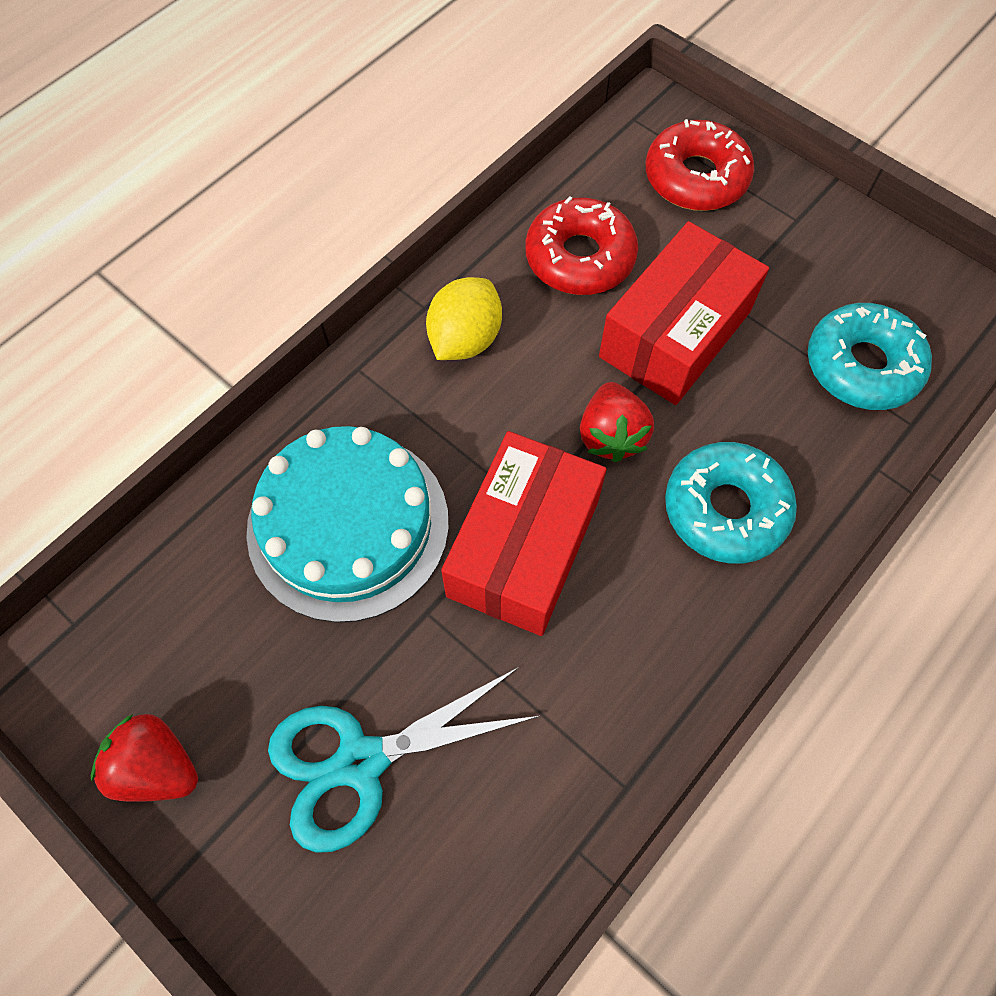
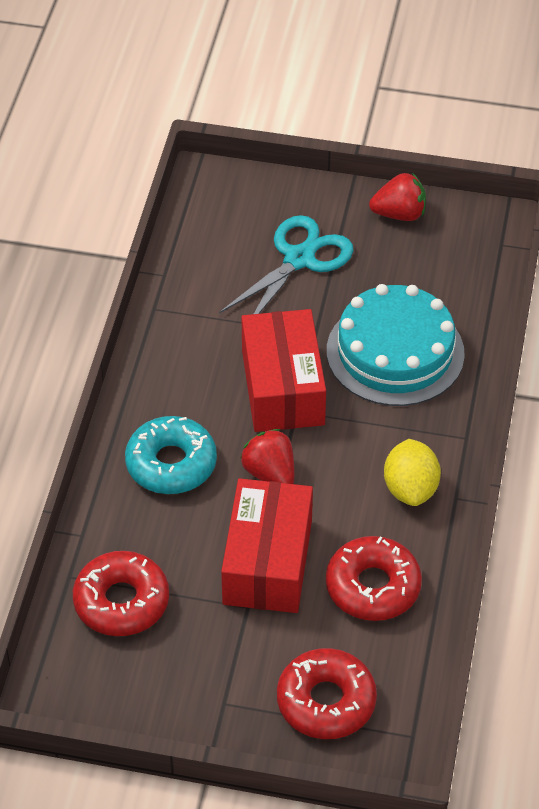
camera: 150 degrees right, 15 degrees down
turquoise donut [808,303,932,410] -> red donut [73,551,169,636]

